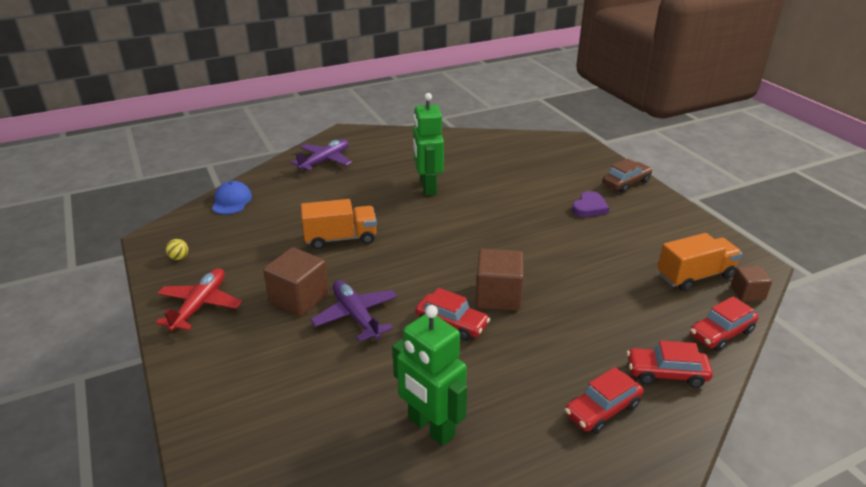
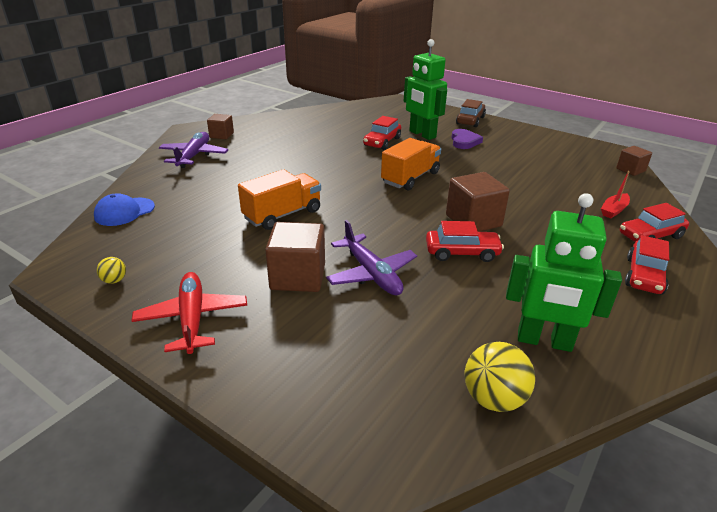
camera: 30 degrees left, 0 degrees up
blue cap [212,181,252,214] -> blue cap turned 105 degrees counterclockwise [94,193,155,226]
purple plane [311,280,397,342] -> purple plane turned 150 degrees counterclockwise [326,220,417,295]
green robot [413,93,444,195] -> green robot moved to [404,39,447,140]
orange truck [657,233,742,292] -> orange truck moved to [381,138,441,190]
red car [690,296,758,351] -> red car moved to [363,116,401,150]
none -> brown cube [207,114,234,139]
none -> yellow ball [464,342,535,412]
none -> red boat [601,171,630,218]

